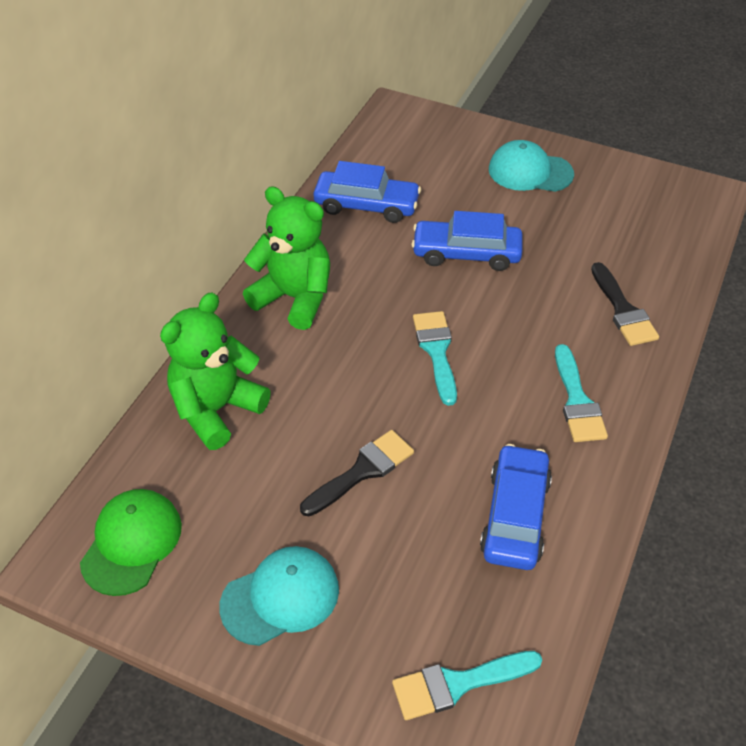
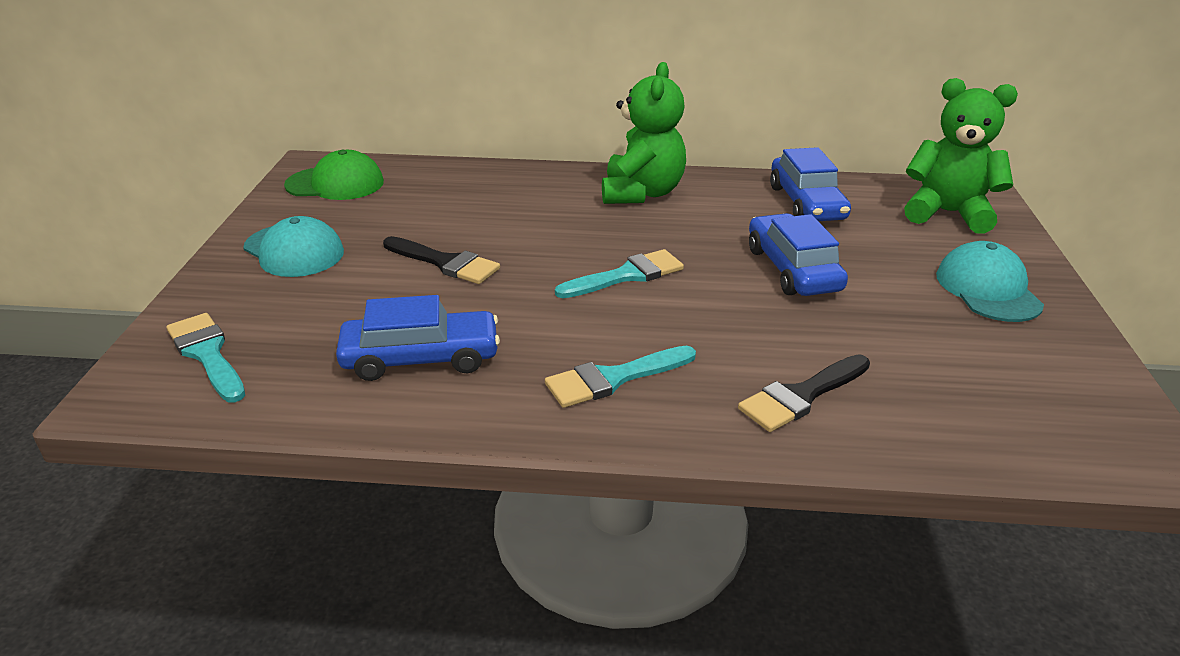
camera: 70 degrees right, 15 degrees down
green teddy bear [160,292,271,450] -> green teddy bear moved to [904,78,1018,234]

